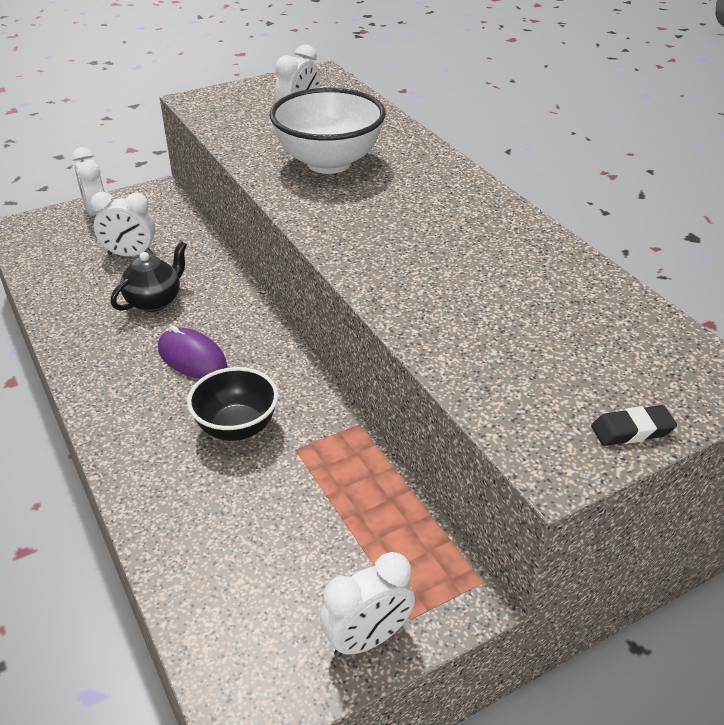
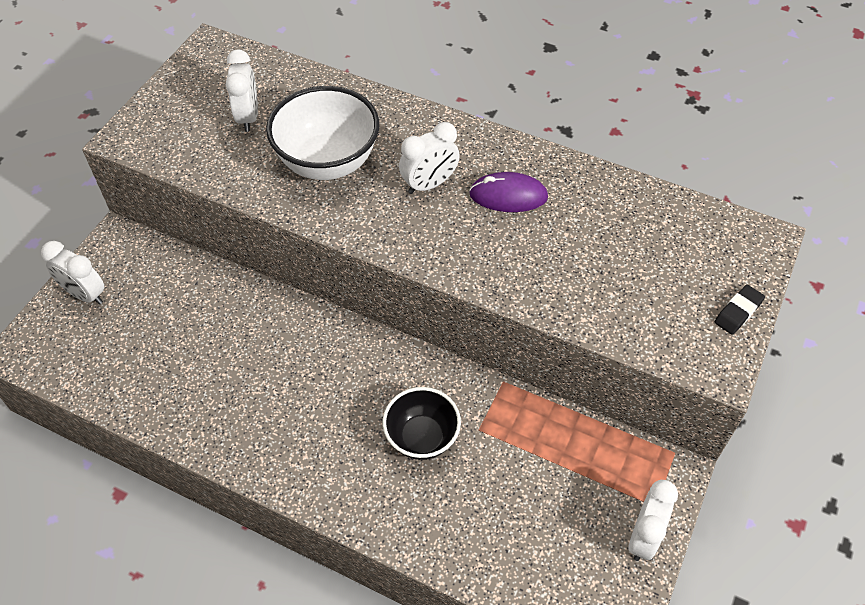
camera: 35 degrees left, 15 degrees up
white clock [90,192,155,256] -> white clock moved to [399,122,460,194]
black teapot [111,241,187,312] -> none
purple mouse [158,325,227,379] -> purple mouse moved to [469,172,548,212]

